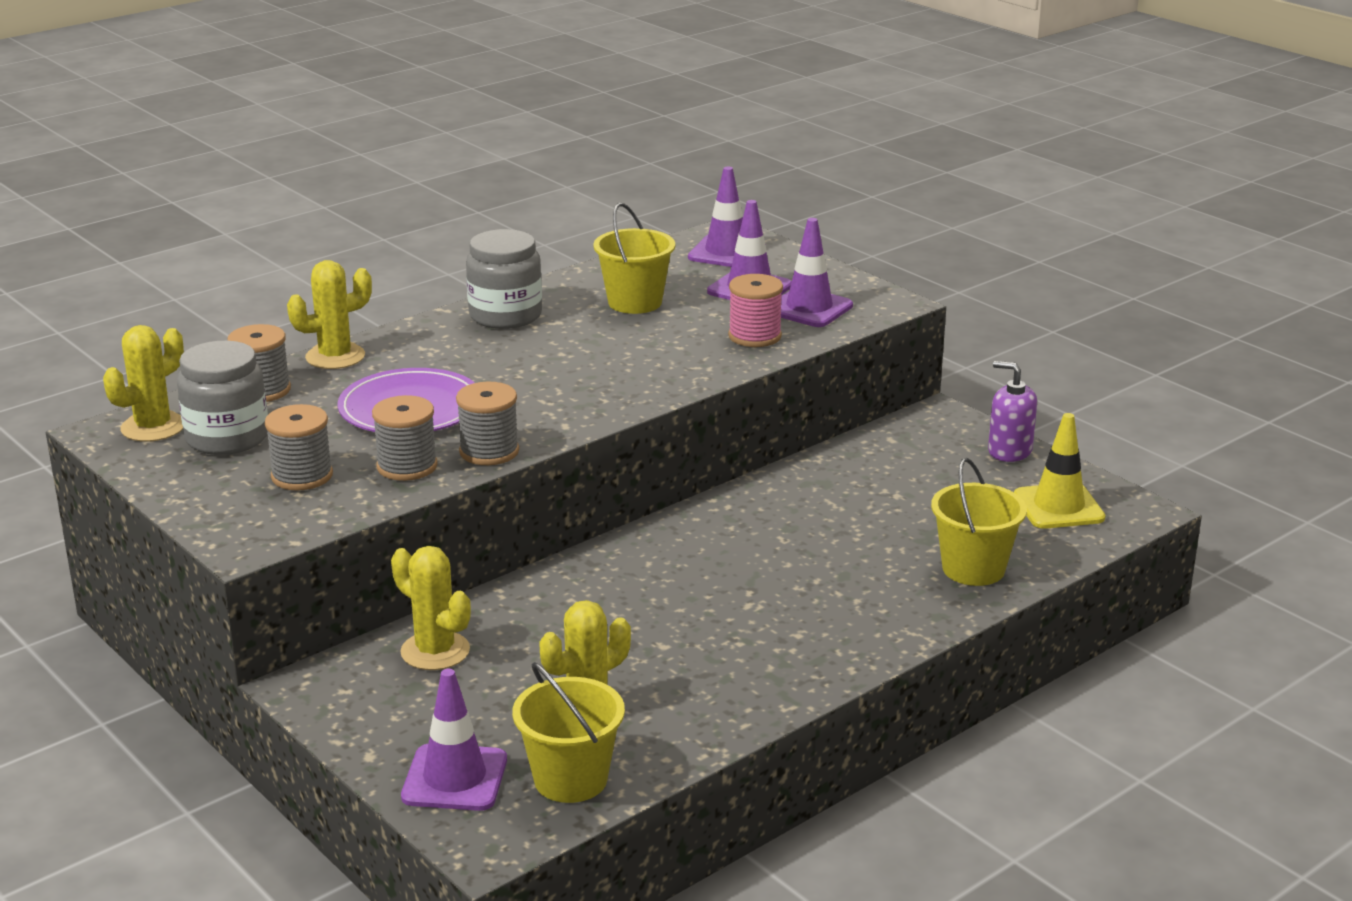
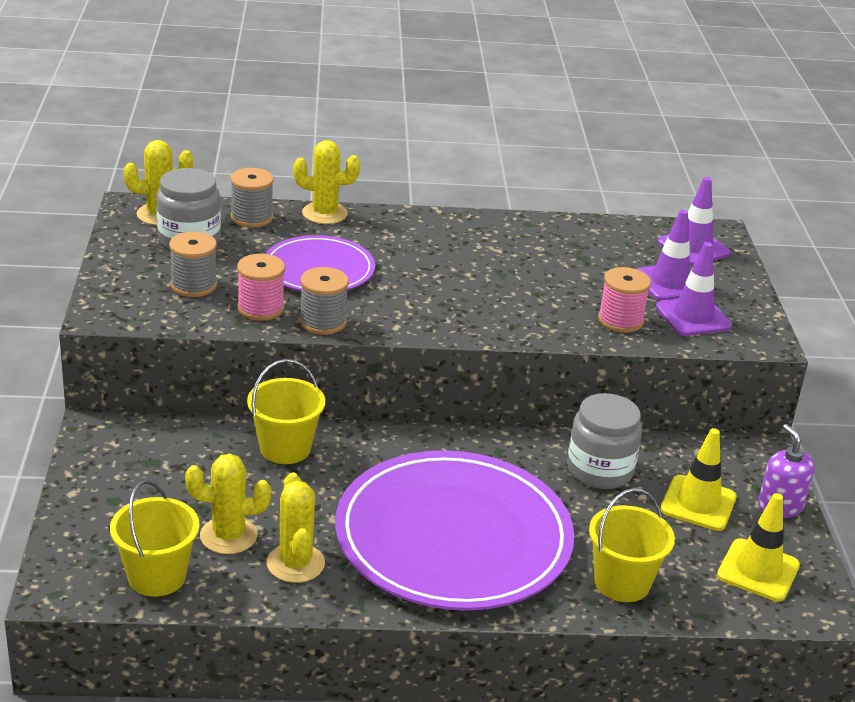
camera: 35 degrees right, 5 degrees up
grey spool [372,395,438,481] -> pink spool [237,254,285,321]
yellow cactus [391,546,471,670] -> yellow cactus moved to [267,472,325,583]
purple traffic cone [401,669,507,811] -> none
grey jar [466,229,542,329] -> grey jar moved to [567,393,642,489]
yellow bucket [593,203,675,314] -> yellow bucket moved to [247,359,325,464]
none -> purple plate [335,450,574,610]
none -> yellow traffic cone [660,428,737,531]

